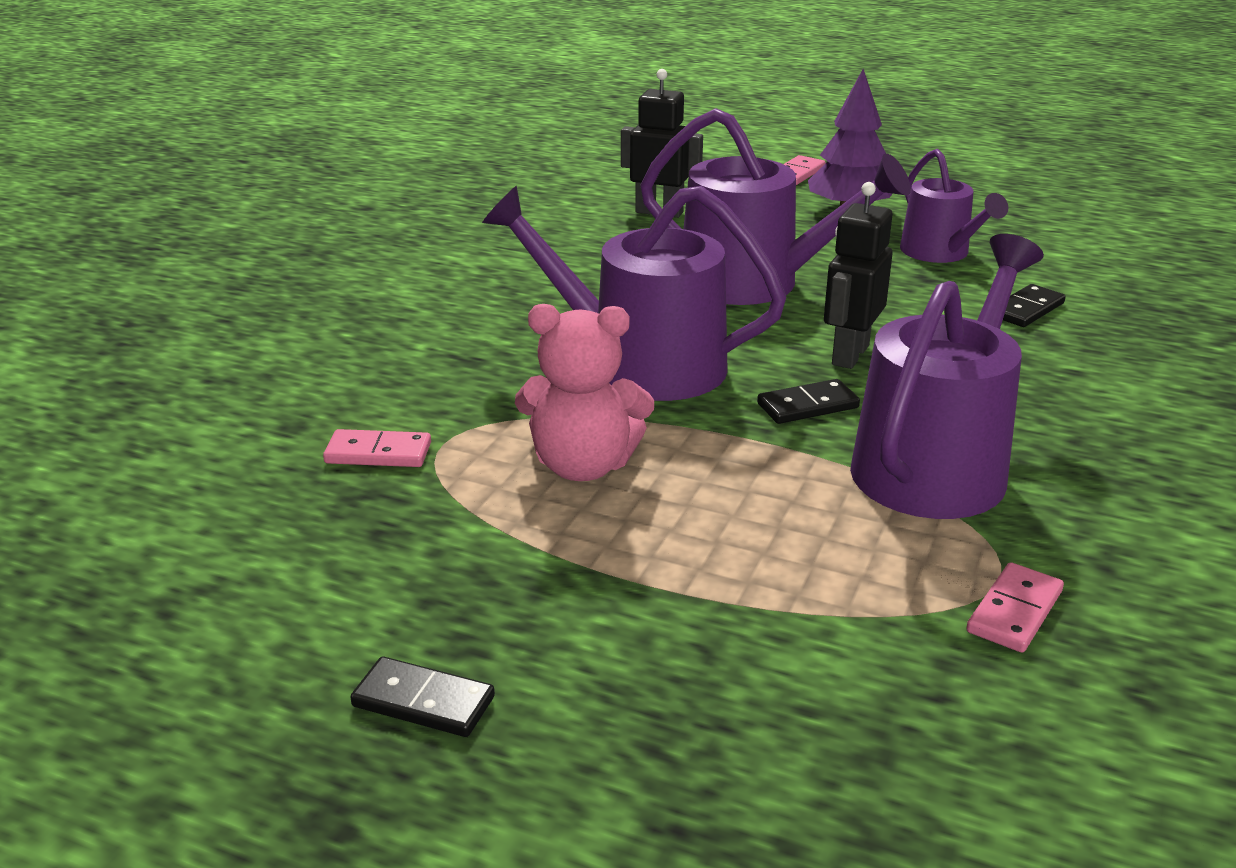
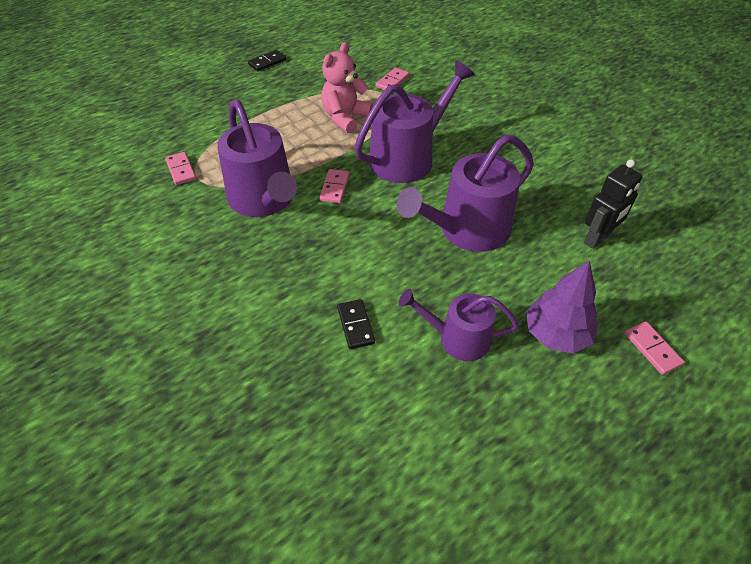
camera: 120 degrees right, 20 degrees up
black domino [757,379,860,424] -> pink domino [320,169,349,203]
black robot [824,182,893,369] -> none

